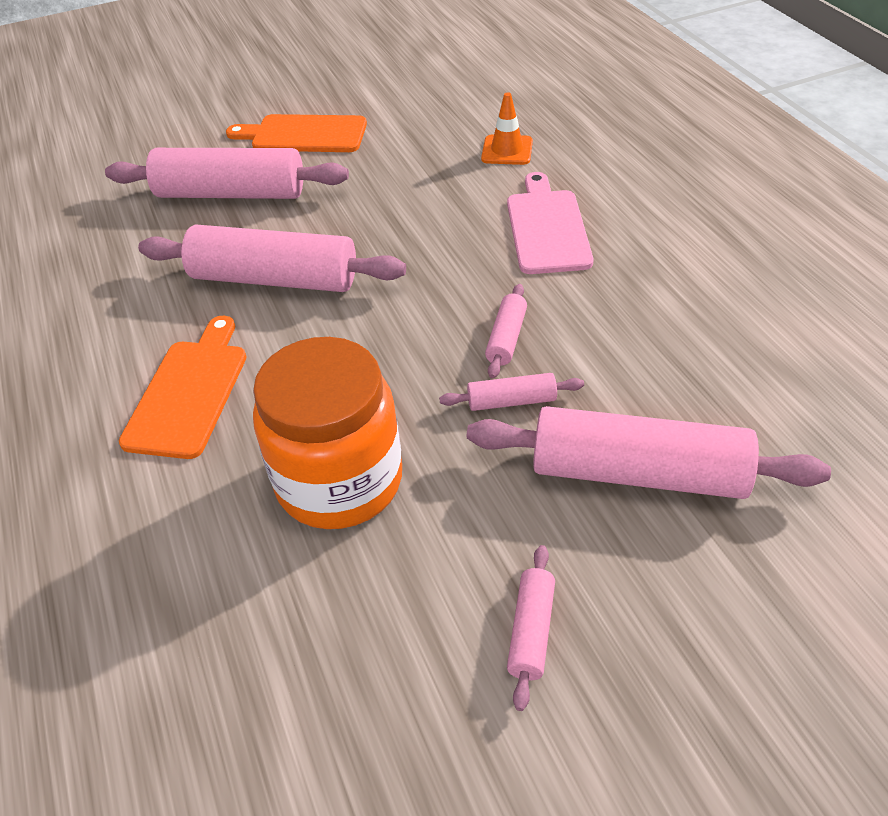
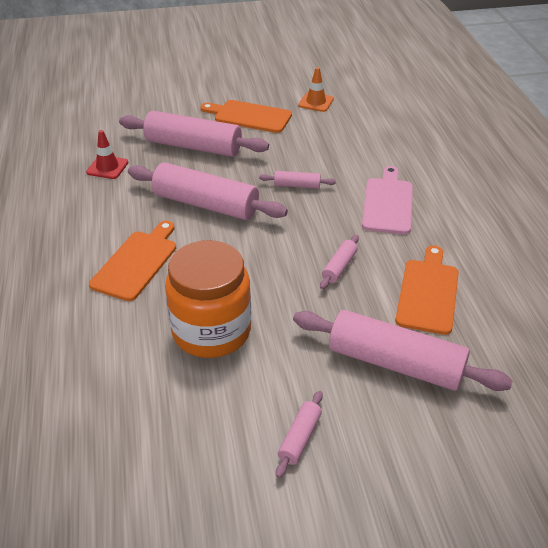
camera: 10 degrees right, 5 degrees down
pink rolling pin [439,373,584,411] -> pink rolling pin moved to [259,171,336,189]
orange traffic cone [481,92,533,165] -> orange traffic cone moved to [298,67,334,112]
none -> red traffic cone [86,130,128,179]
none -> orange cutting board [395,245,459,335]

